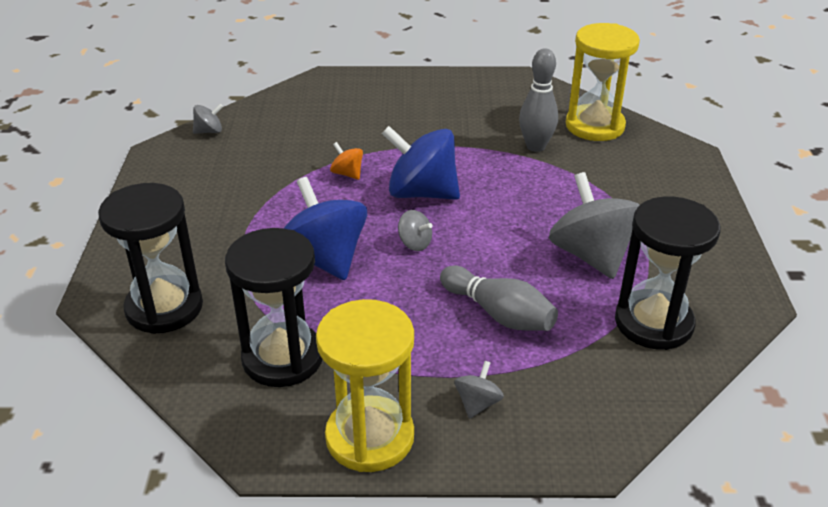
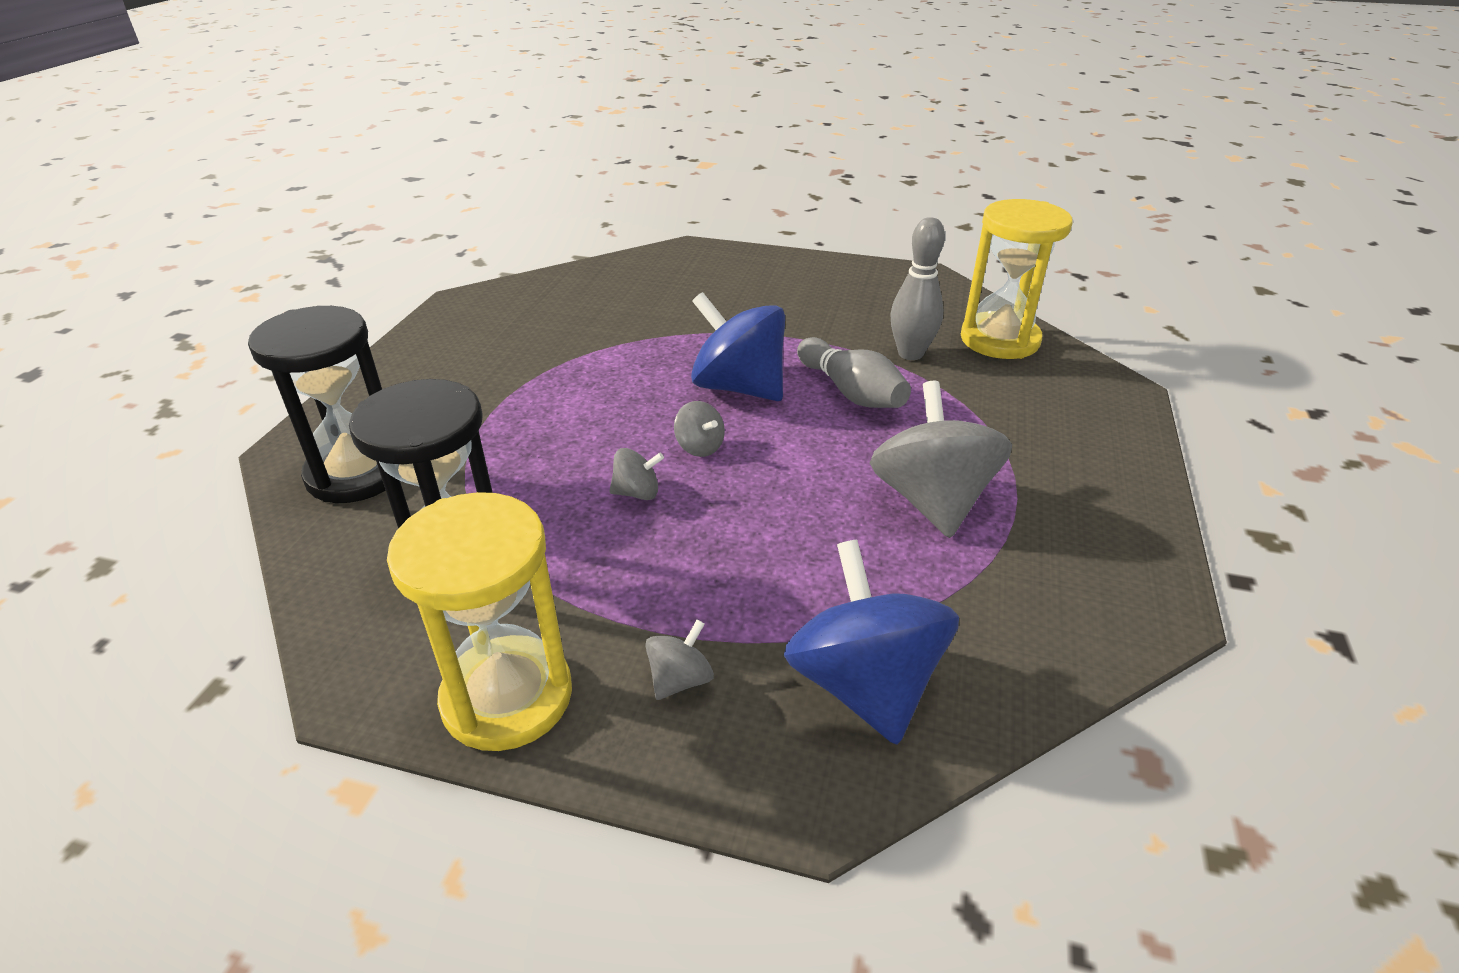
camera: 15 degrees right, 0 degrees up
grey spinning top [193,104,223,134] -> grey spinning top moved to [609,448,664,500]
blue spinning top [284,177,367,280] -> blue spinning top moved to [784,540,959,745]
orange spinning top [330,142,363,180] -> none
grey bowling pin [440,266,558,331] -> grey bowling pin moved to [797,337,911,408]
black hourglass [615,197,720,350] -> none

